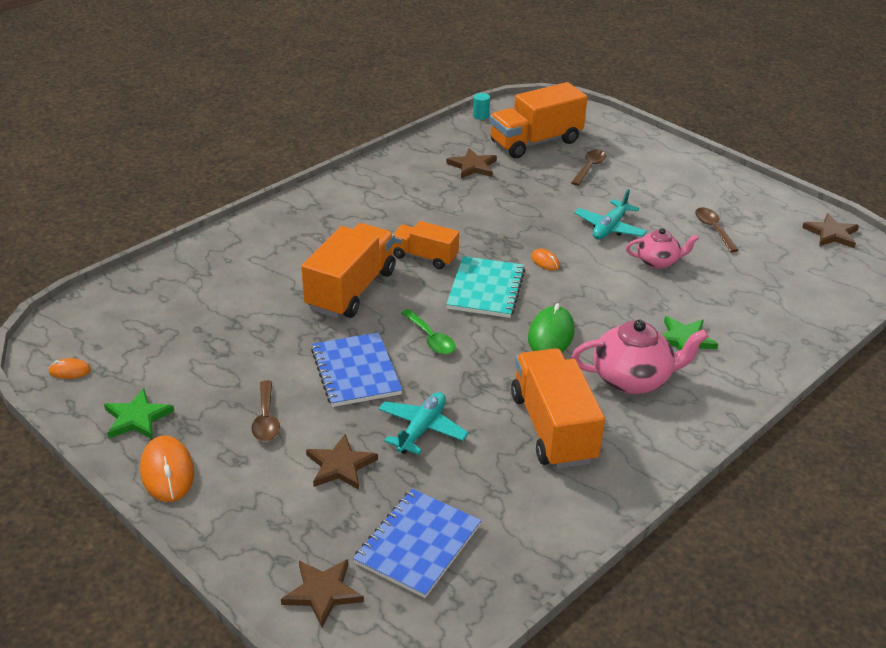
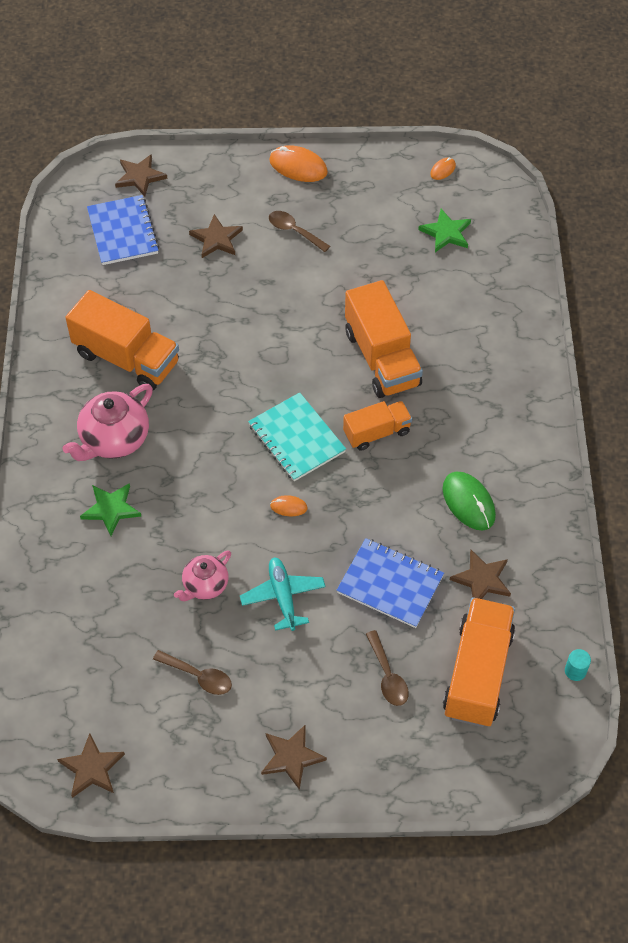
camera: 135 degrees right, 20 degrees up
green star [104,389,174,439] -> green star moved to [418,209,471,252]
blue notebook [311,332,402,407] -> blue notebook moved to [336,538,444,628]
turquoise plane [378,392,468,455] -> none
green spoon [401,309,455,355] -> none
green mouse [528,303,574,352] -> green mouse moved to [442,472,496,530]
none -> brown star [261,725,327,790]

